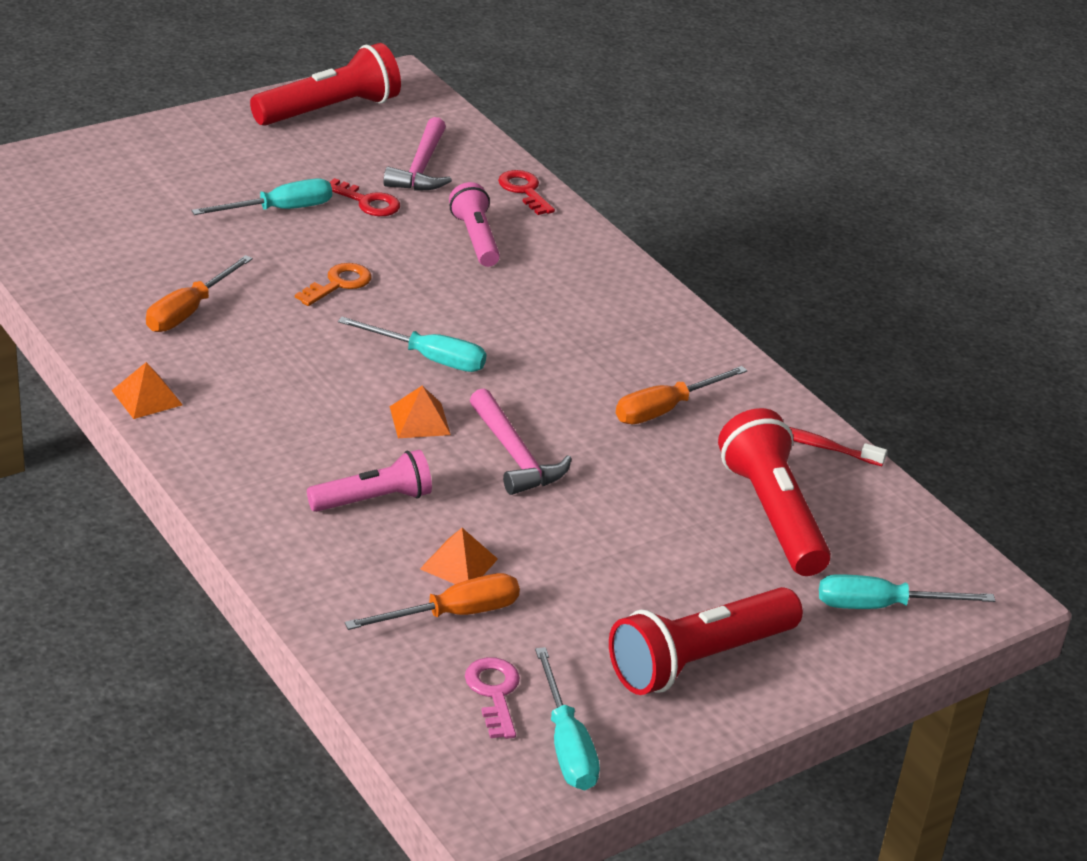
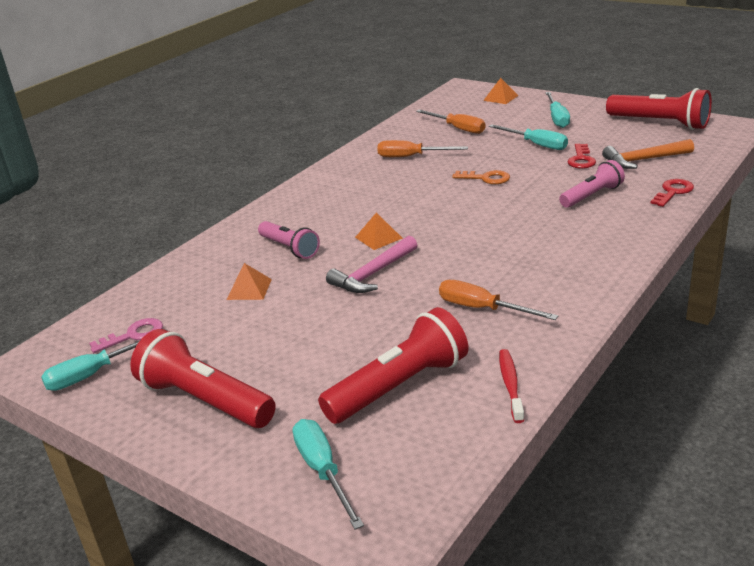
camera: 75 degrees right, 5 degrees down
orange pyramid [111,362,183,419] -> orange pyramid moved to [483,78,518,104]
turquoise screwdriver [338,317,487,372] -> turquoise screwdriver moved to [545,92,570,128]
orange screwdriver [344,573,520,630] -> orange screwdriver moved to [416,110,485,134]
pink hammer [383,117,452,191] -> orange hammer [602,139,694,169]

